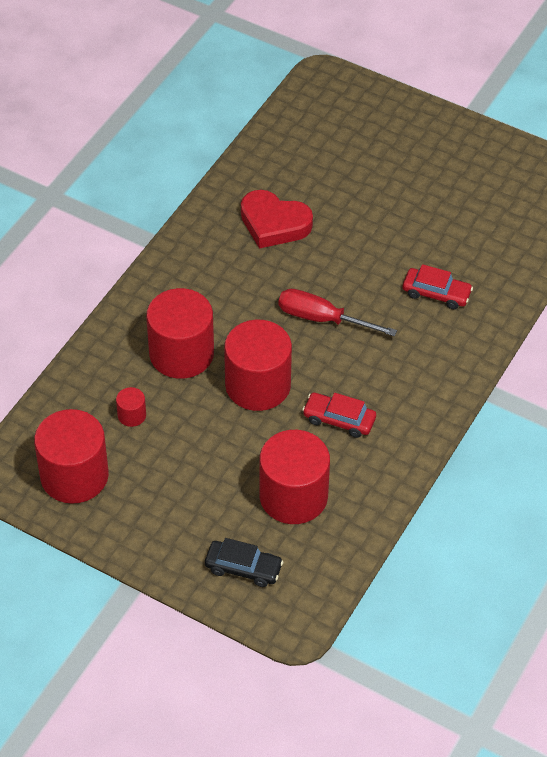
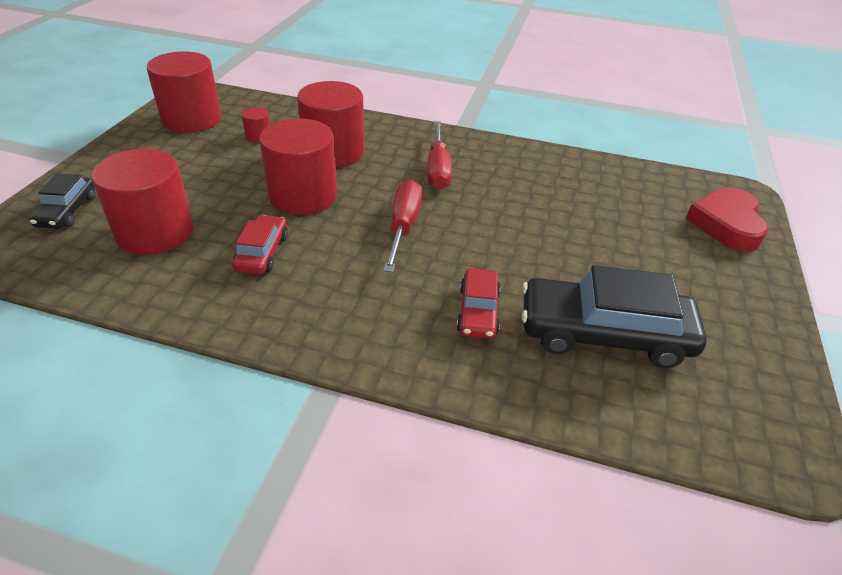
camera: 75 degrees right, 10 degrees down
red heart [241,190,313,249] -> red heart moved to [686,187,768,251]
none -> red screwdriver [427,121,452,190]
none -> black car [522,265,707,368]

